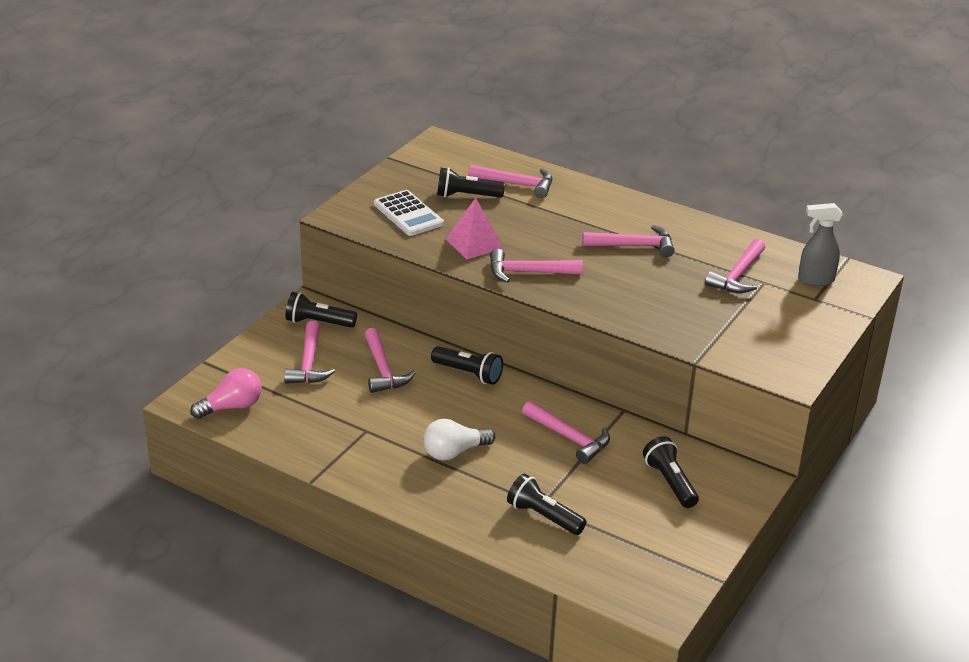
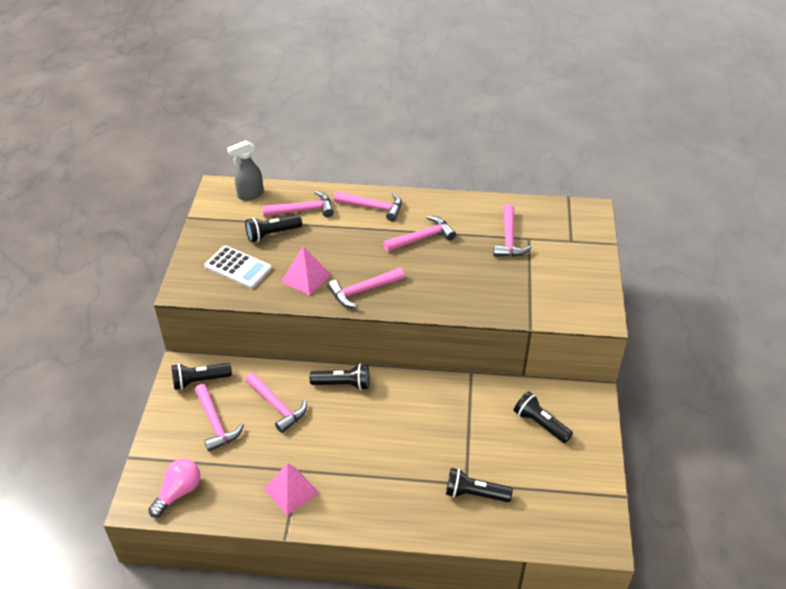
camera: 25 degrees left, 10 degrees up
white light bulb [423,419,495,460] -> none
pink hammer [522,401,610,464] -> pink hammer moved to [334,191,402,221]
grey spray bottle [798,203,843,286] -> grey spray bottle moved to [227,140,263,201]
none -> pink pyramid [264,463,319,515]

